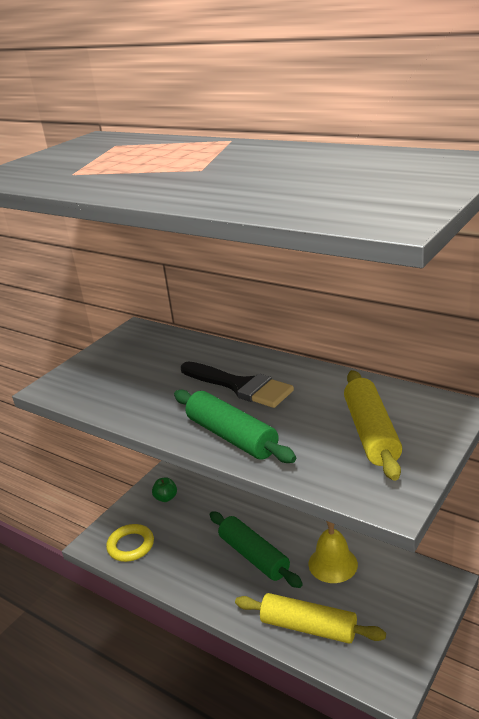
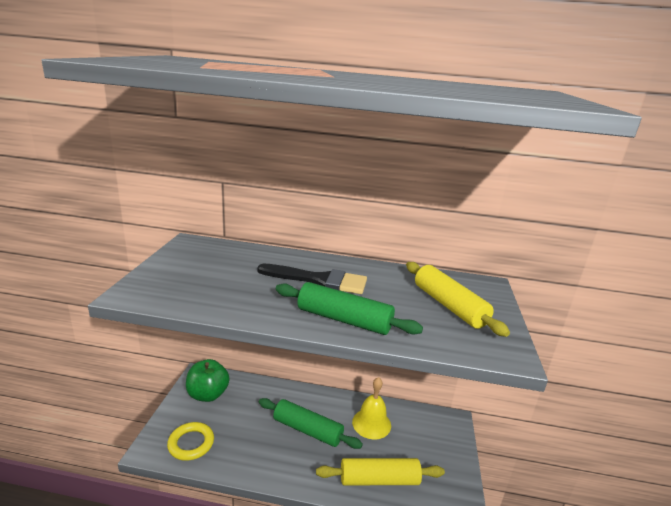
camera: 30 degrees left, 5 degrees down
green apple [152,477,177,502] -> green apple [186,359,230,402], size x1.88

